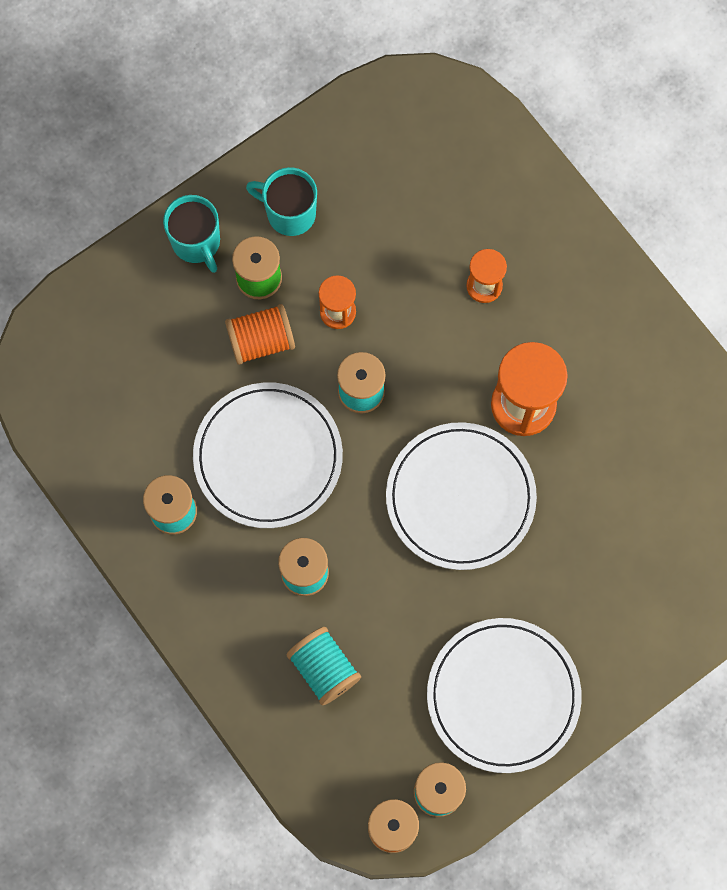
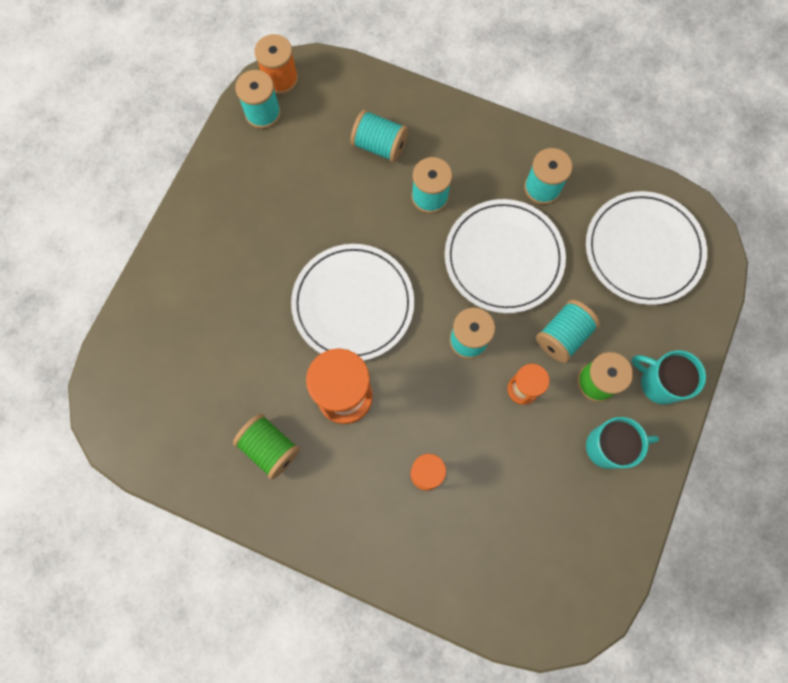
camera: 150 degrees right, 0 degrees up
orange spool [225,304,295,365] -> turquoise spool [536,300,600,363]
white plate [427,618,582,773] -> white plate moved to [586,191,707,305]
none -> green spool [233,414,300,479]

